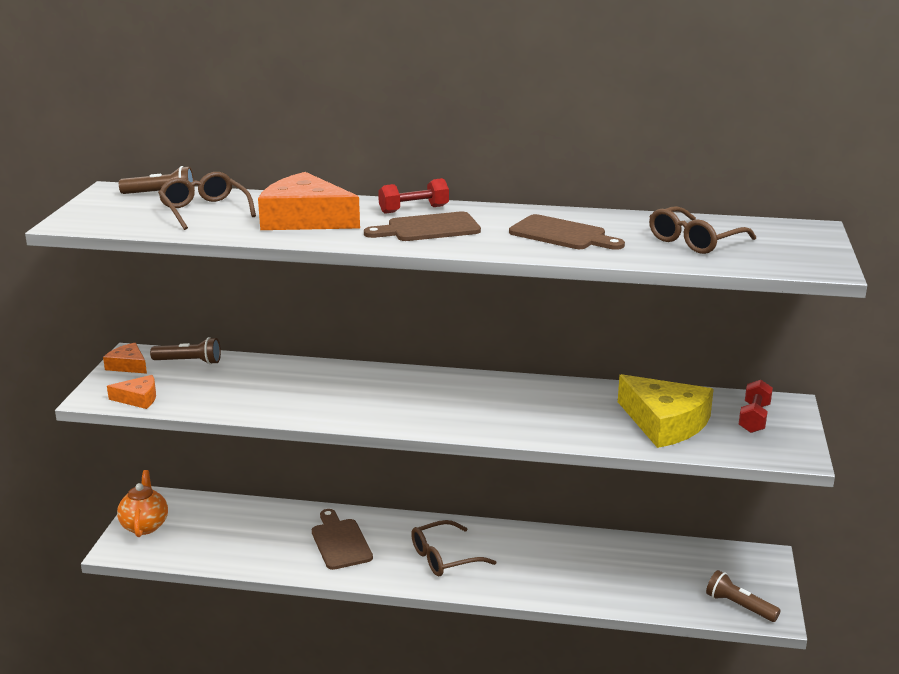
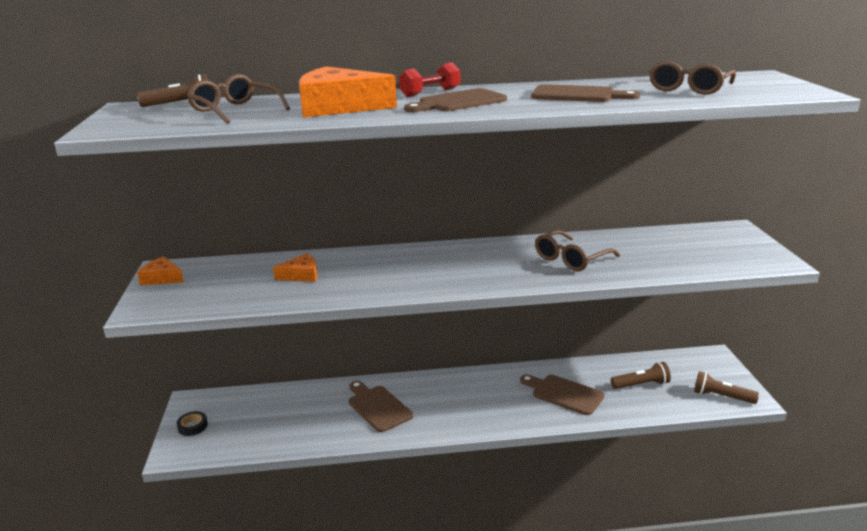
camera: 15 degrees left, 0 degrees up
orange cheese [107,375,156,409] -> orange cheese moved to [273,253,317,282]
orange teapot [117,470,168,537] -> black tape [177,411,208,436]
brown flashlight [150,337,221,365] -> brown flashlight moved to [611,362,671,389]
brown glasses [411,520,496,576] -> brown glasses moved to [535,230,620,271]
yellow cheese [618,374,714,448] -> none
red dumbbell [739,380,773,433] -> none
none -> brown cutting board [520,375,605,415]

